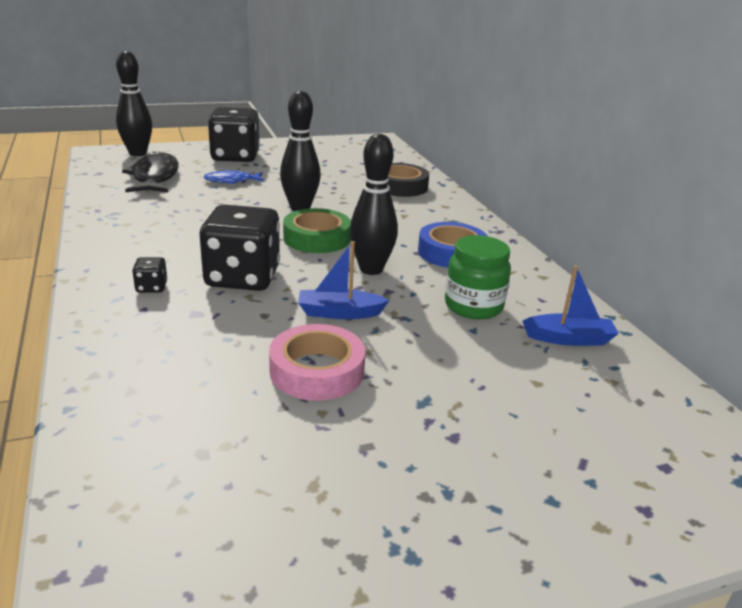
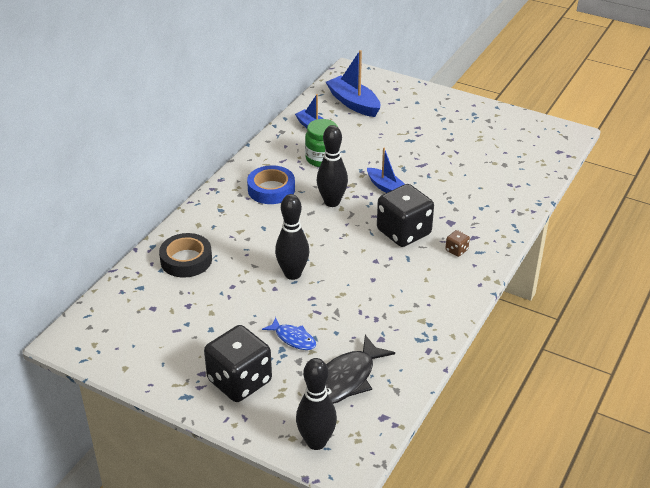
camera: 130 degrees left, 10 degrees up
black dice [132,257,167,293] -> brown dice [445,230,470,257]
pink tape [269,324,365,401] -> none
green tape [283,208,351,253] -> none
none -> blue boat [326,50,380,117]

